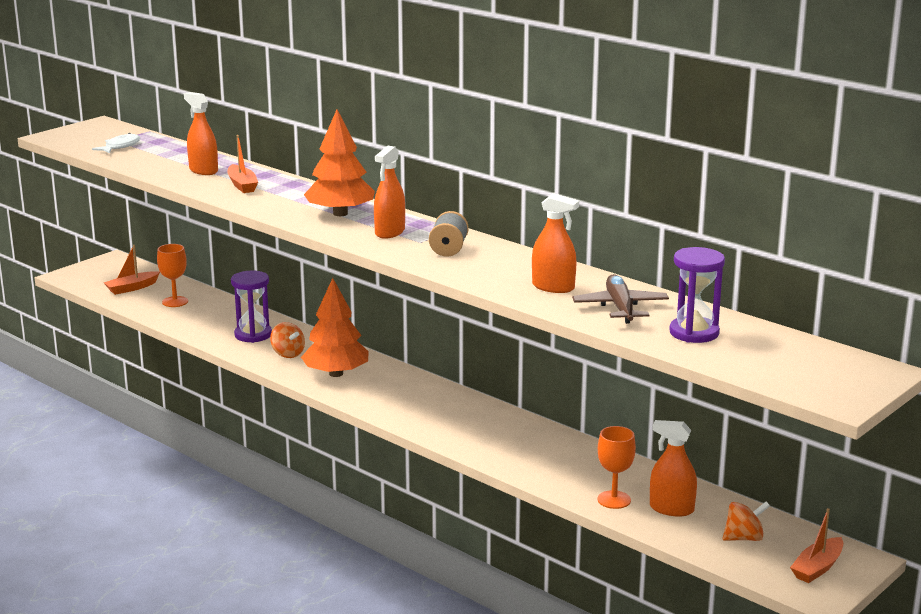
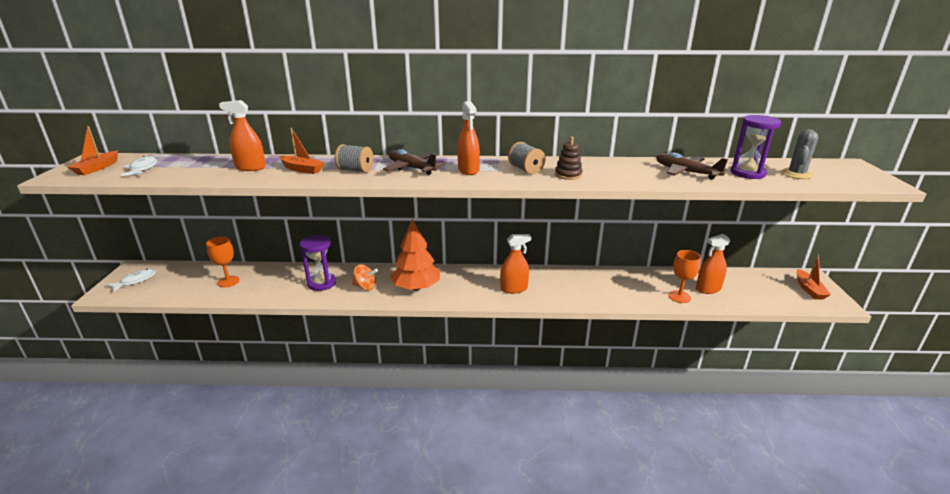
camera: 40 degrees left, 5 degrees up
orange boat [104,245,160,295] -> orange boat moved to [68,126,118,175]
orange tree [304,109,375,216] -> brown plane [383,149,444,175]
orange spray bottle [532,193,579,293] -> orange spray bottle moved to [500,234,531,294]
orange spinning top [723,502,770,541] -> none
none -> white fish [106,269,156,292]
none -> grey spool [335,144,373,173]
none -> brown stacking toy [555,136,583,180]
none -> grey cactus [781,130,818,179]

